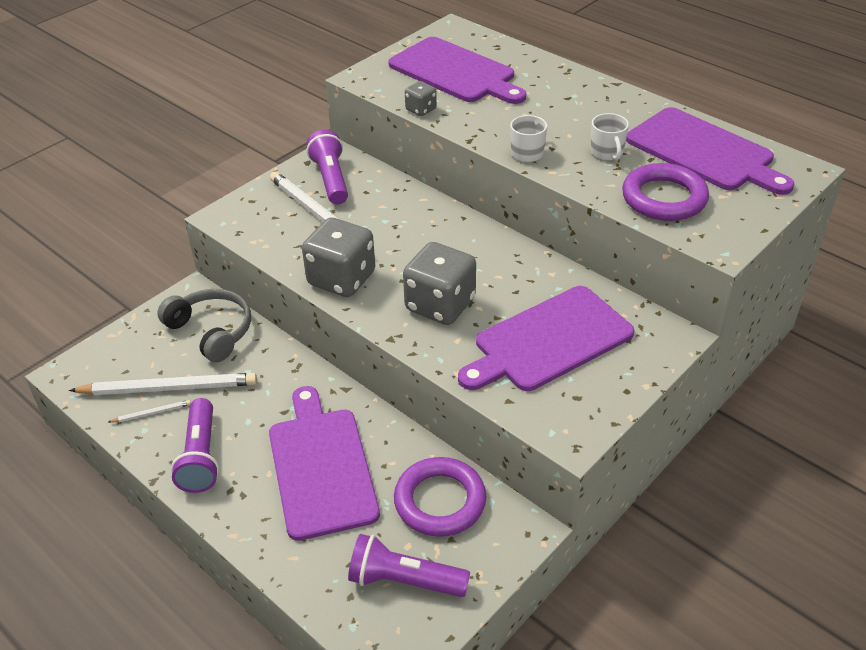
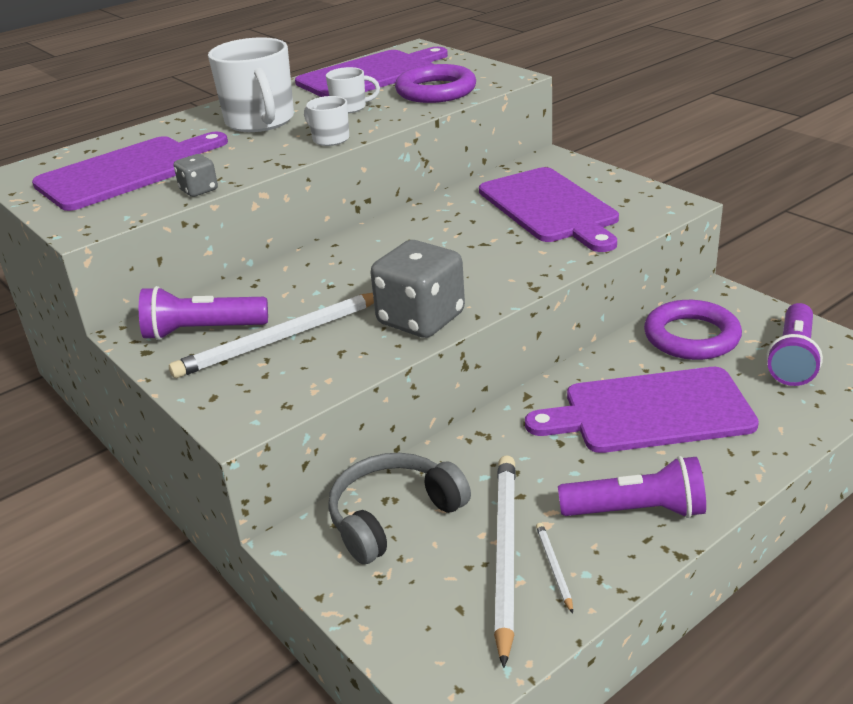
camera: 80 degrees left, 10 degrees down
grey dice [403,242,476,325] -> none
none -> white mug [208,37,294,132]

